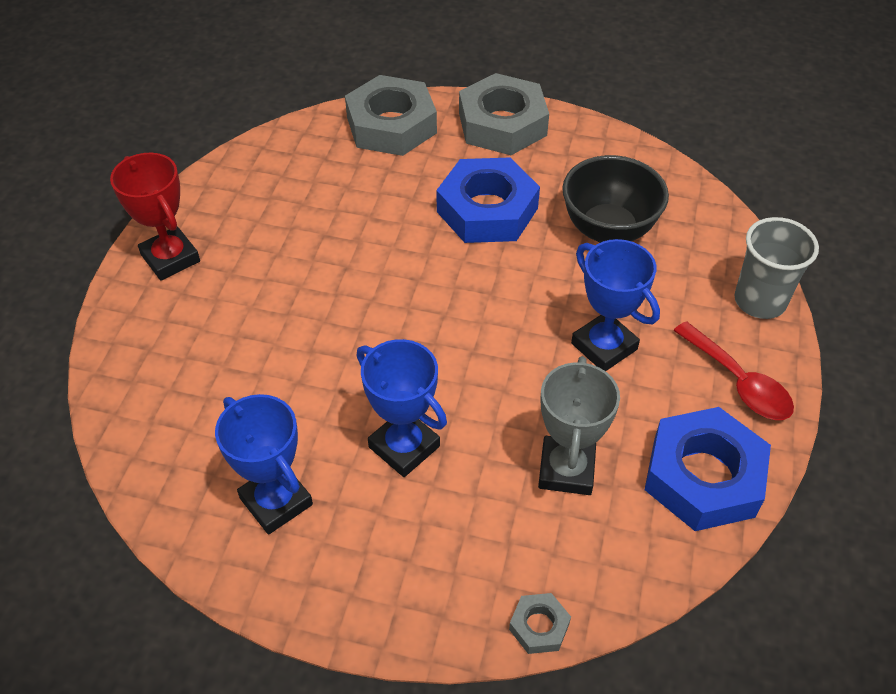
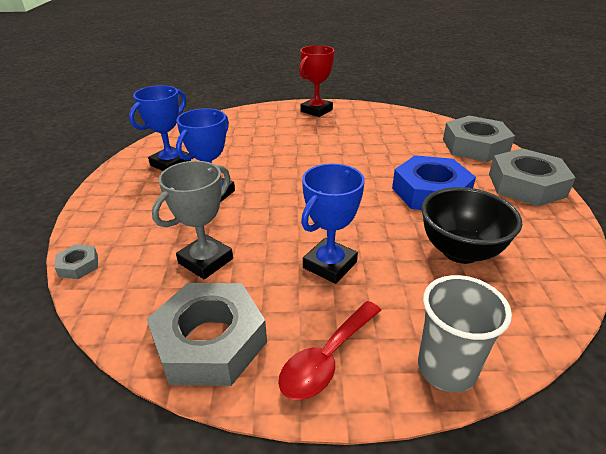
camera: 75 degrees right, 15 degrees down
grey trophy [538,356,620,495] -> grey trophy turned 45 degrees counterclockwise [152,161,233,279]
blue nut [645,407,771,531] -> grey nut [147,283,267,386]

